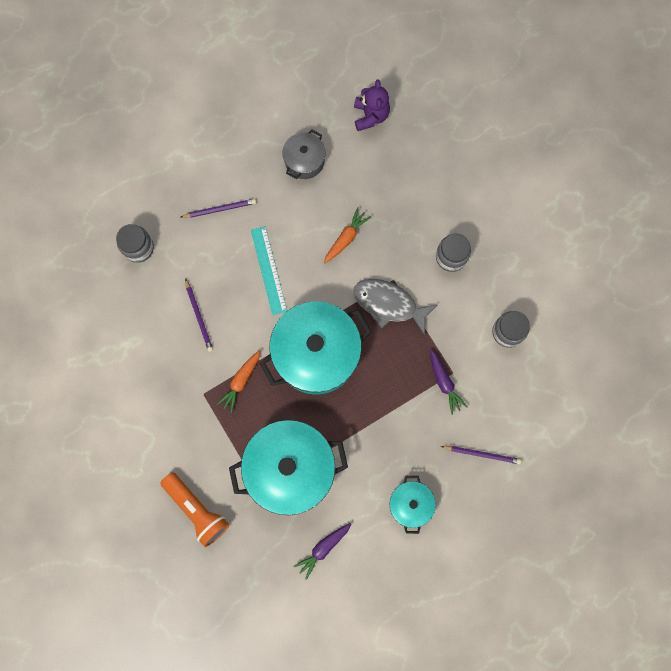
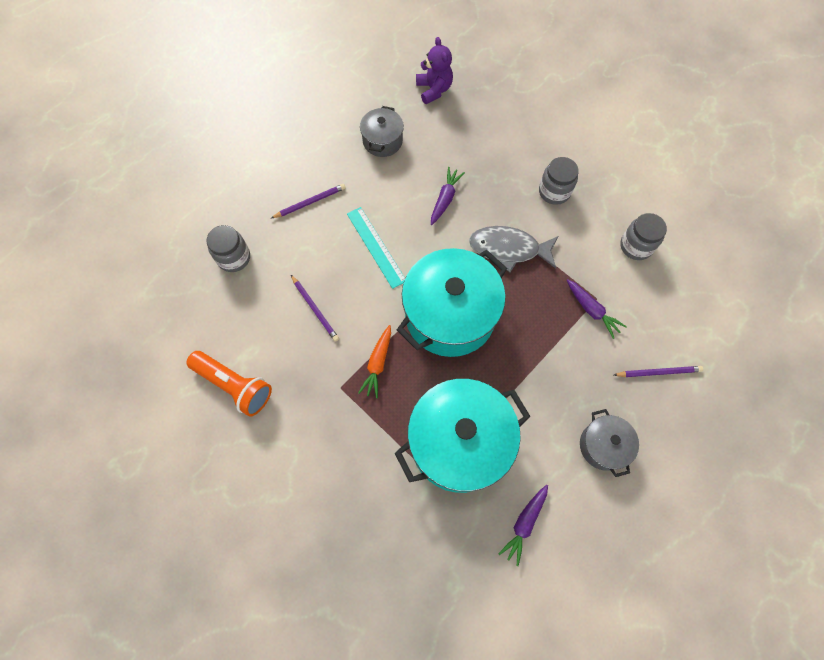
camera: 15 degrees left, 10 degrees down
orange flashlight [160,472,230,547] -> orange flashlight moved to [186,351,272,417]
orange carrot [324,207,371,263] -> purple carrot [431,167,465,225]
turquoise pot [390,476,436,534] -> grey pot [580,409,639,477]

